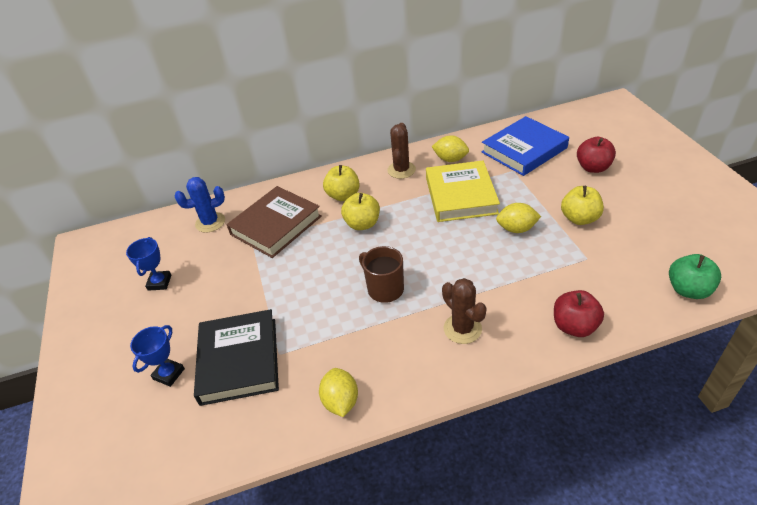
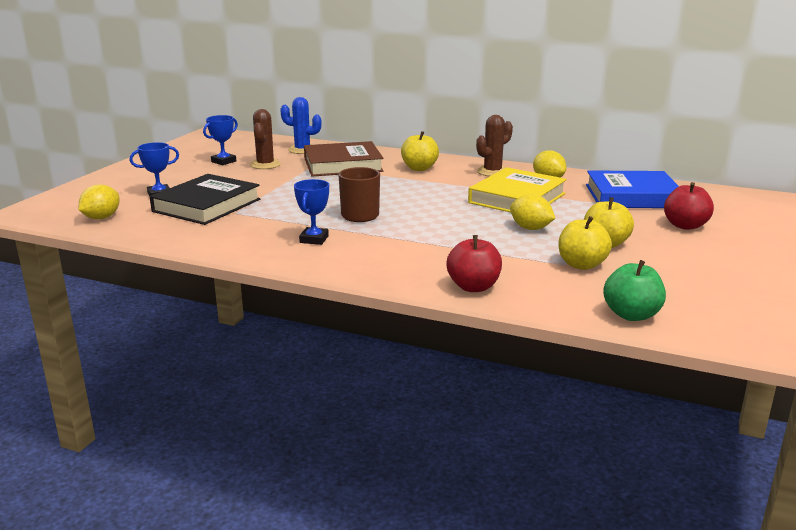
camera: 35 degrees right, 20 degrees down
yellow lemon [319,368,358,417] -> yellow lemon moved to [79,185,119,219]
yellow apple [341,193,380,230] -> yellow apple moved to [558,216,612,270]
brown cactus [442,278,487,344] -> brown cactus moved to [250,109,281,169]
none -> blue trophy [294,179,329,245]

